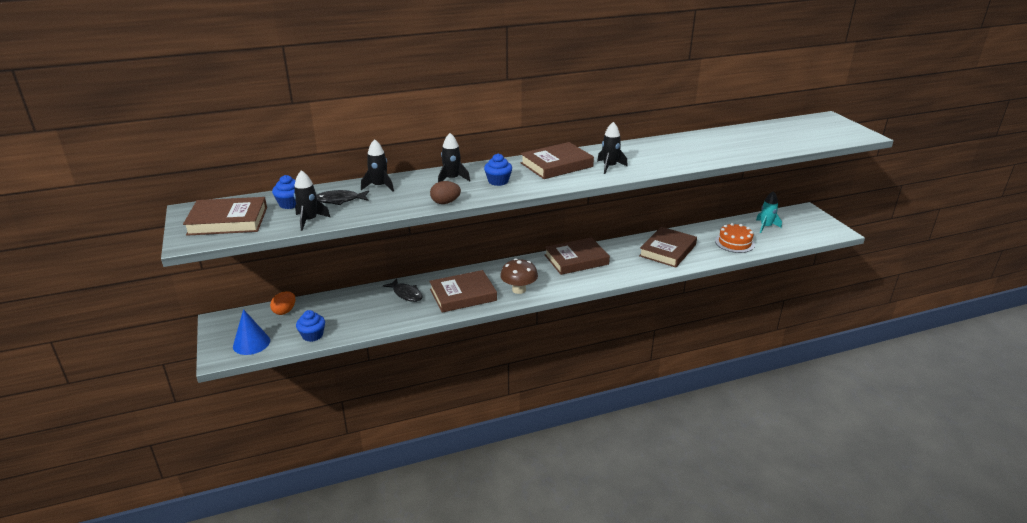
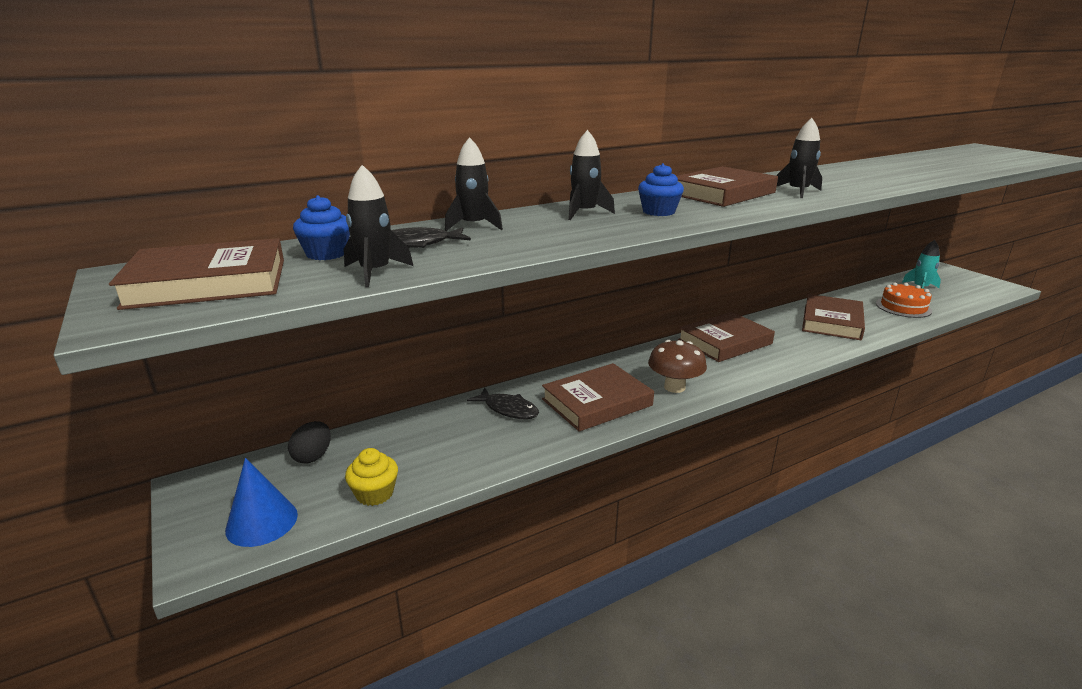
camera: 10 degrees left, 5 degrees down
orange egg [270,291,295,315] -> black egg [288,421,331,464]
blue cupcake [296,310,325,342] -> yellow cupcake [345,448,398,506]
brown egg [430,181,461,204] -> none

